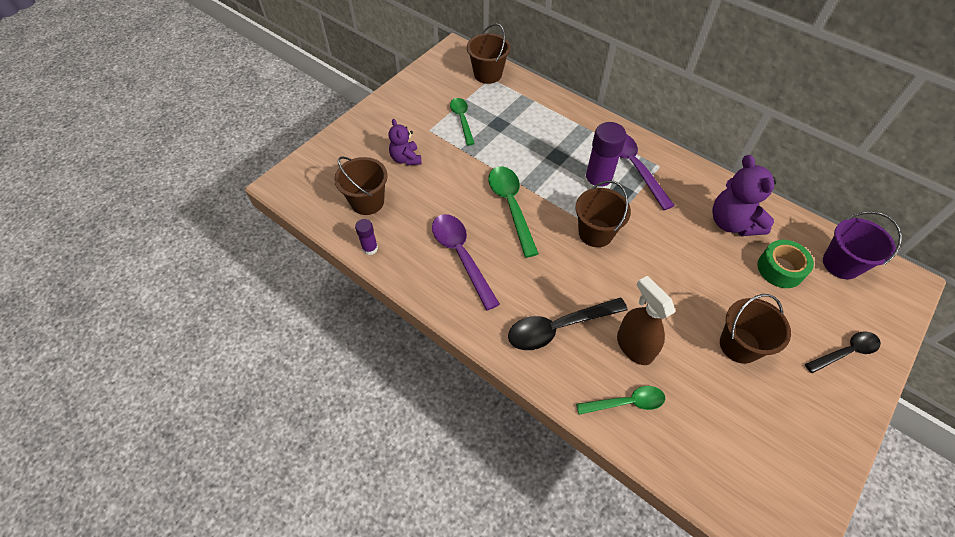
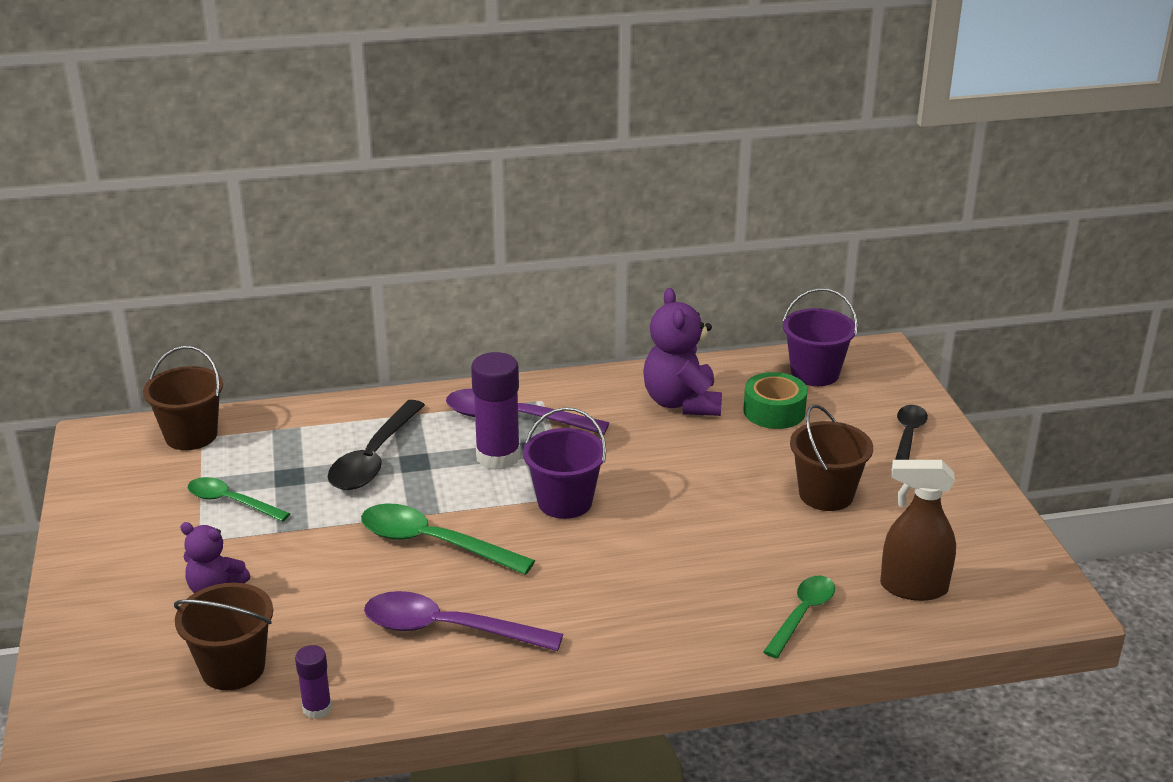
camera: 50 degrees left, 25 degrees down
black spoon [508,297,628,350] -> black spoon moved to [327,400,425,490]
brown bucket [575,181,631,247] -> purple bucket [523,407,606,519]
brown spray bottle [617,276,675,365] -> brown spray bottle moved to [880,460,956,601]
purple teddy bear [712,155,776,236] -> purple teddy bear turned 60 degrees clockwise [643,288,722,416]

